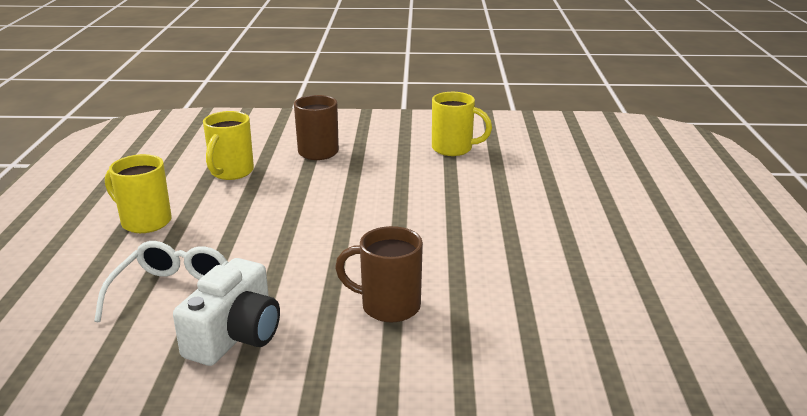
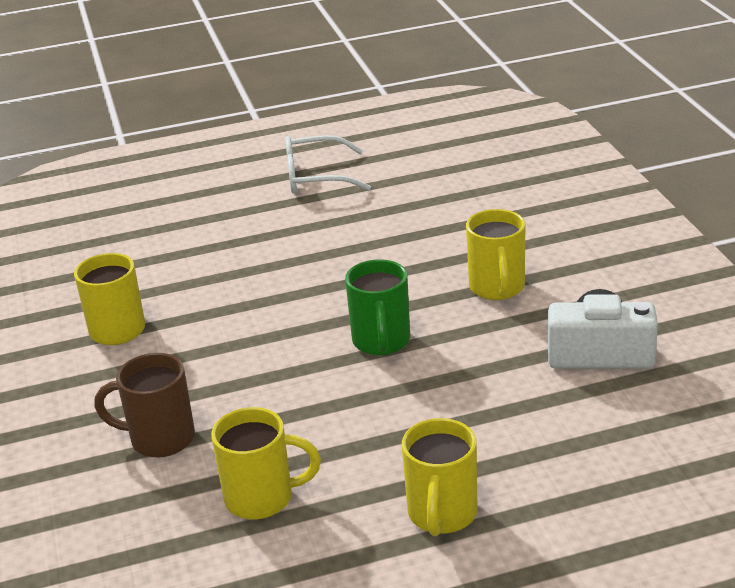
camera: 105 degrees left, 5 degrees up
white glasses [94,241,228,322] -> white glasses moved to [285,135,371,194]
brown mug [335,226,423,323] -> yellow mug [466,209,525,300]
none -> green mug [345,259,410,355]

